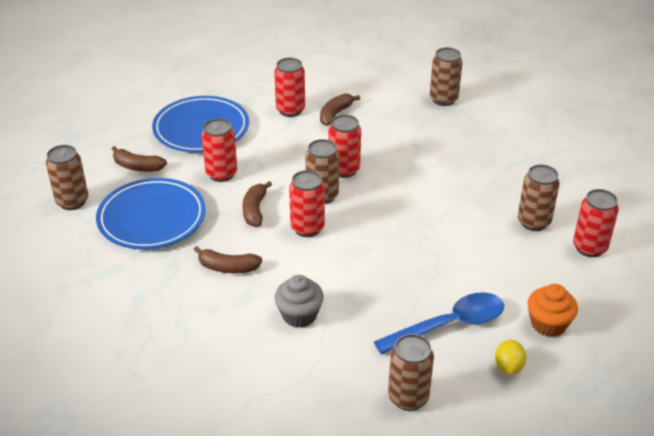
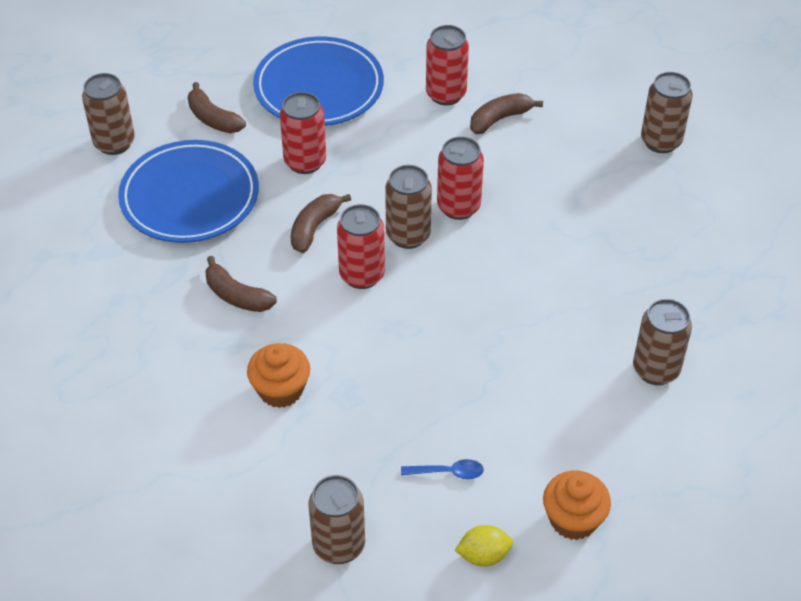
camera: 25 degrees right, 10 degrees up
grey cupcake [275,275,324,328] -> orange cupcake [247,343,310,408]
blue spoon [374,292,504,354] -> blue spoon [401,459,484,479], size x0.44
yellow lemon [495,340,526,375] -> yellow lemon turned 45 degrees clockwise [455,525,513,567]
red can [573,189,619,257] -> none

